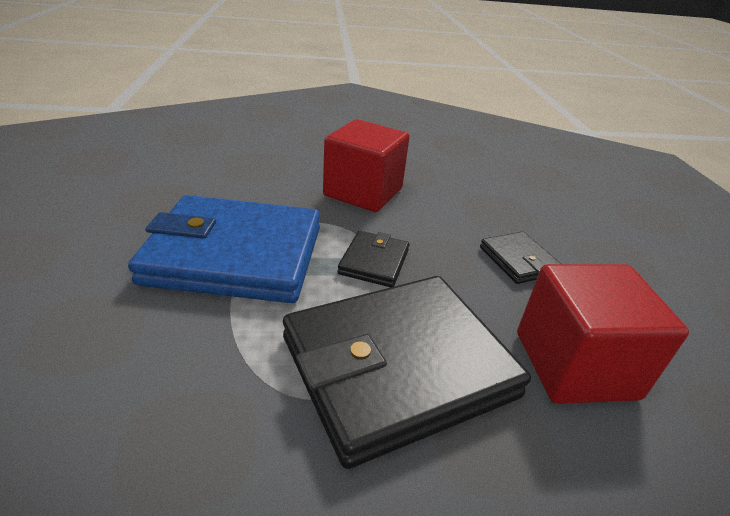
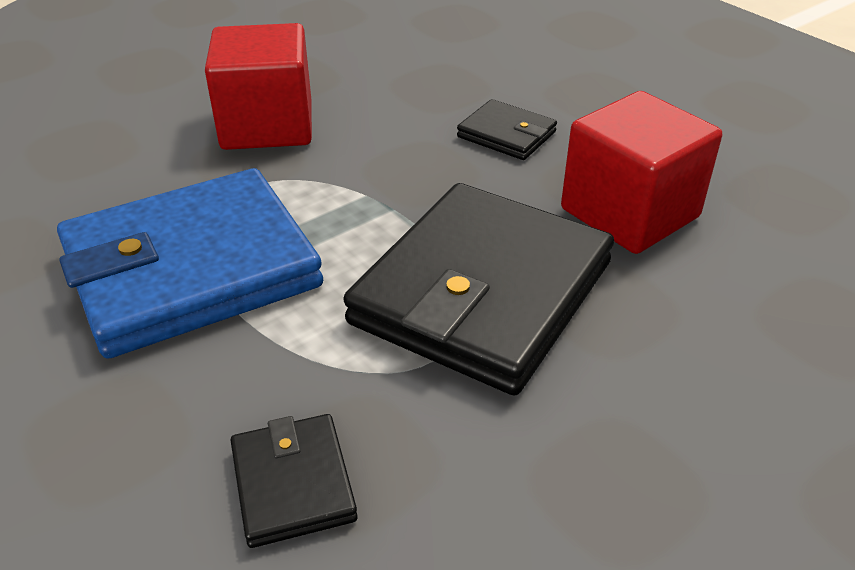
camera: 30 degrees left, 5 degrees up
black wallet [338,231,409,287] -> black wallet moved to [230,414,358,548]

